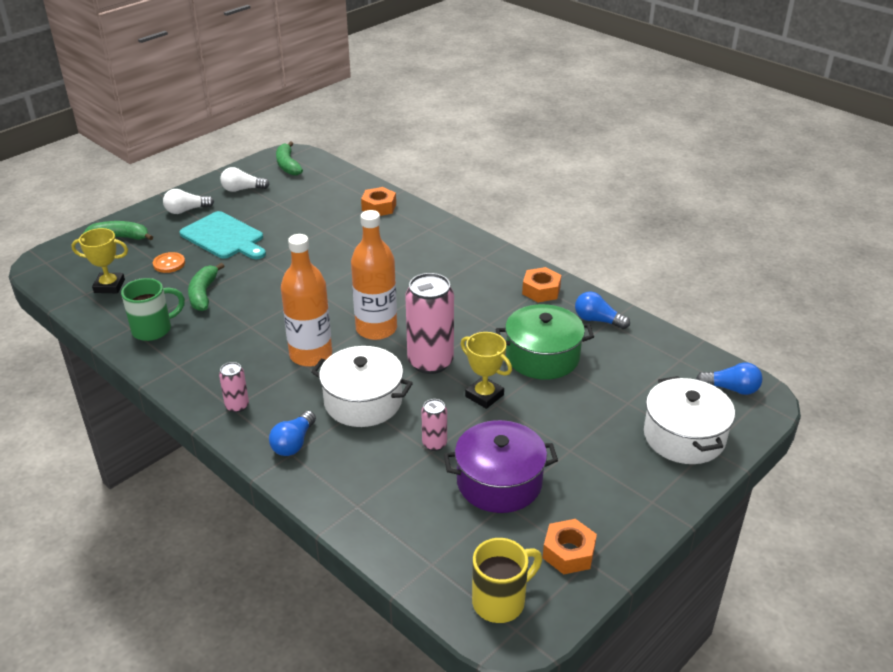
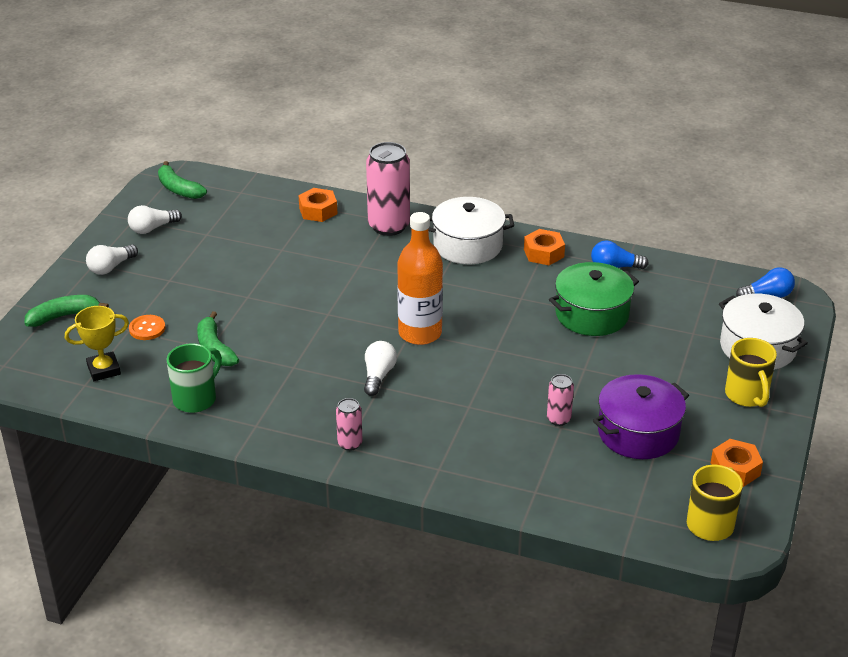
camera: 25 degrees left, 0 degrees up
turquoise cutting board [180,211,266,259] -> none
blue light bulb [269,411,316,456] -> none
orange bottle [281,234,332,367] -> white light bulb [364,341,397,396]
white pot [311,346,413,427] -> white pot moved to [429,197,514,264]
pink can [405,273,454,374] -> pink can moved to [366,142,410,236]
yellow trophy [461,332,512,409] -> none
none -> yellow mug [725,338,777,407]

